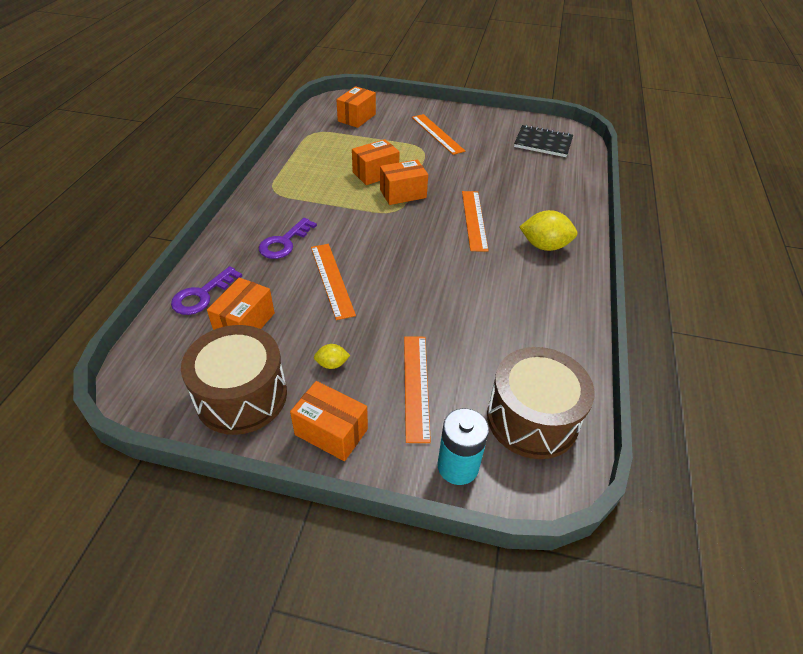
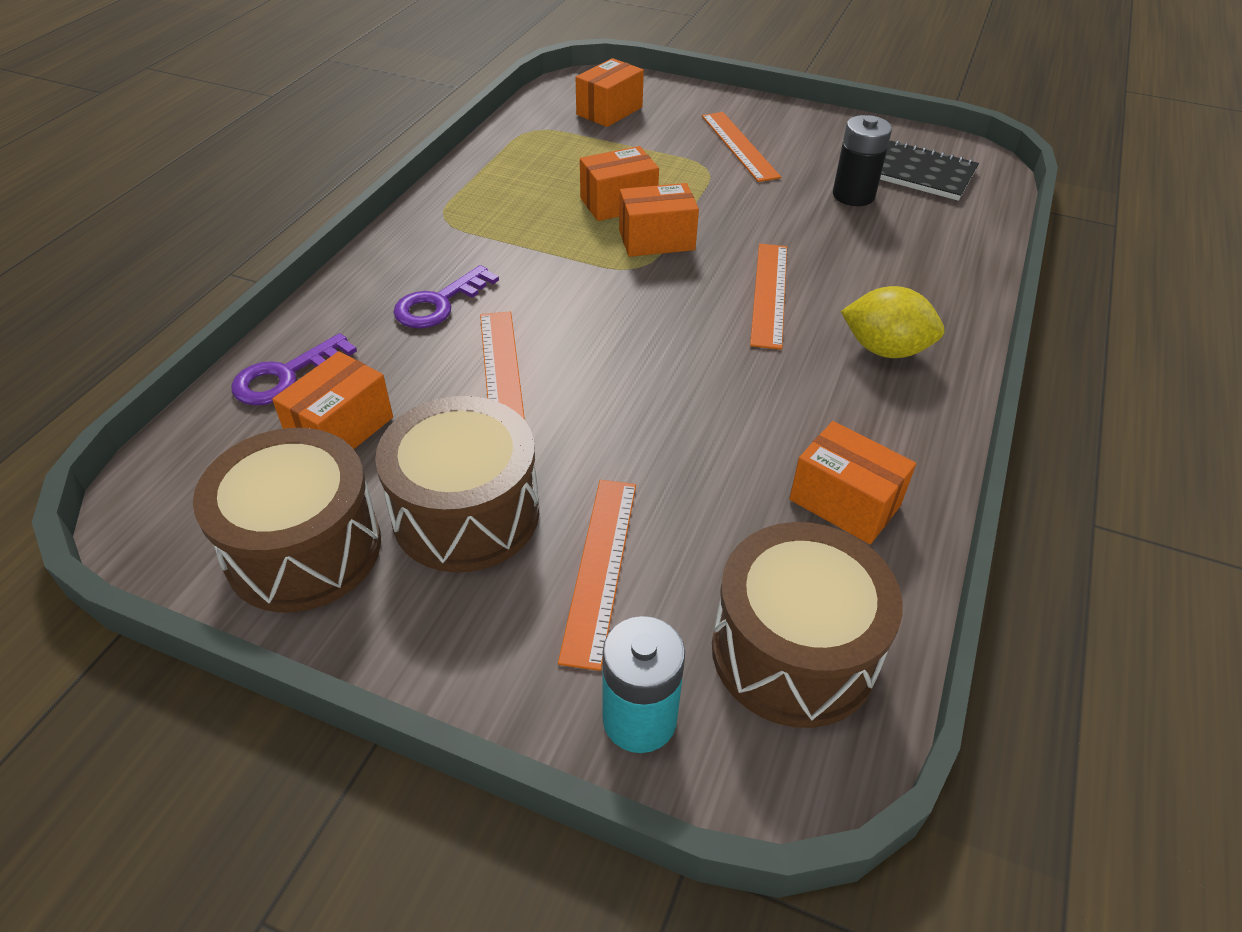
camera: 10 degrees right, 0 degrees up
orange box [290,381,368,461] -> orange box moved to [789,421,916,544]
yellow lemon [314,344,350,369] -> brown drum [375,396,539,573]
none -> black battery [833,115,892,206]

